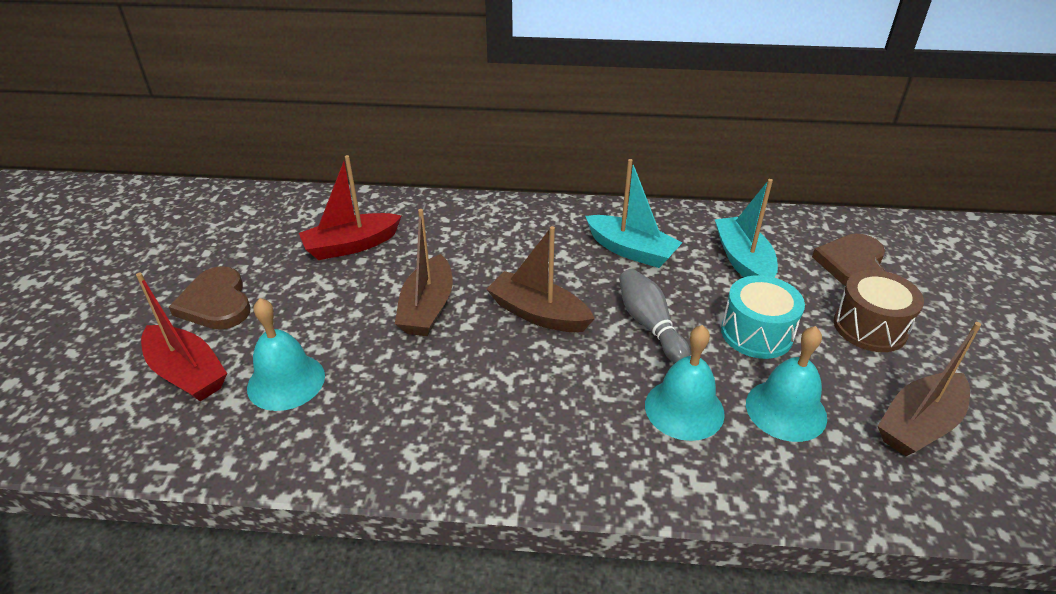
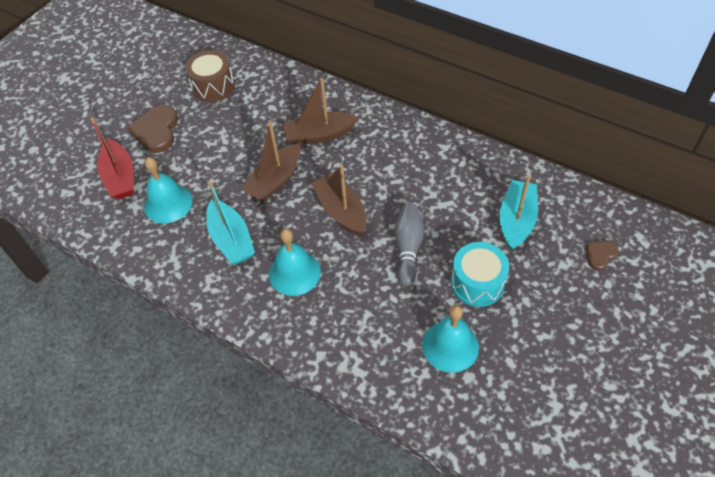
camera: 30 degrees right, 15 degrees up
red boat [299,155,402,260] -> none
turquoise boat [585,159,682,268] -> turquoise boat moved to [206,182,255,264]
turquoise bell [645,325,725,441] -> turquoise bell moved to [269,229,321,296]
brown heart [812,234,885,286] -> brown heart [586,242,619,270], size x0.53
brown drum [834,270,924,352] -> brown drum moved to [185,50,234,102]
brown boat [878,322,981,456] -> brown boat moved to [283,78,358,145]

